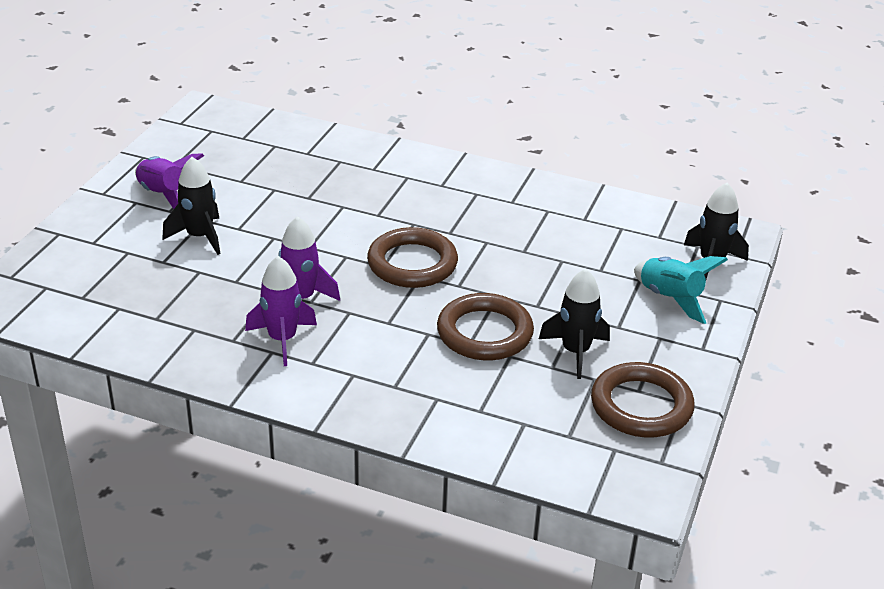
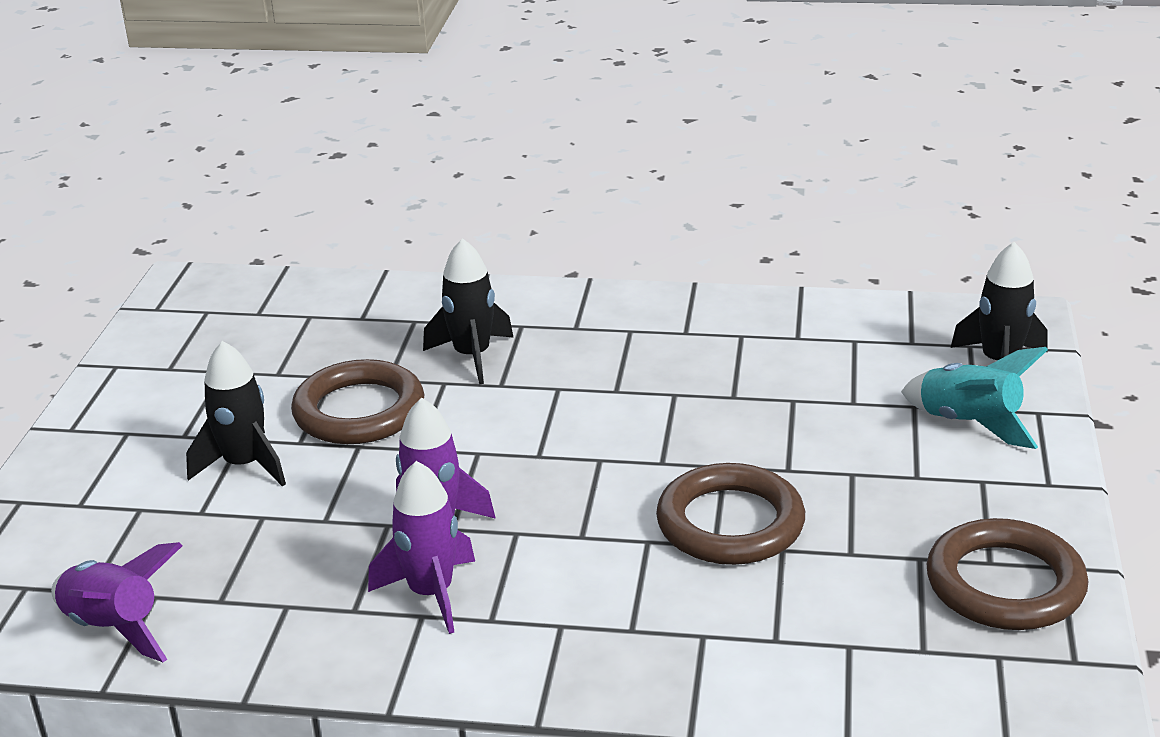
camera: 10 degrees left, 5 degrees down
purple rocket [135,154,204,209] -> purple rocket moved to [51,542,183,662]
brown ring [367,227,458,288] -> brown ring moved to [291,359,424,444]
black rocket [539,269,610,379] -> black rocket moved to [423,238,514,384]

